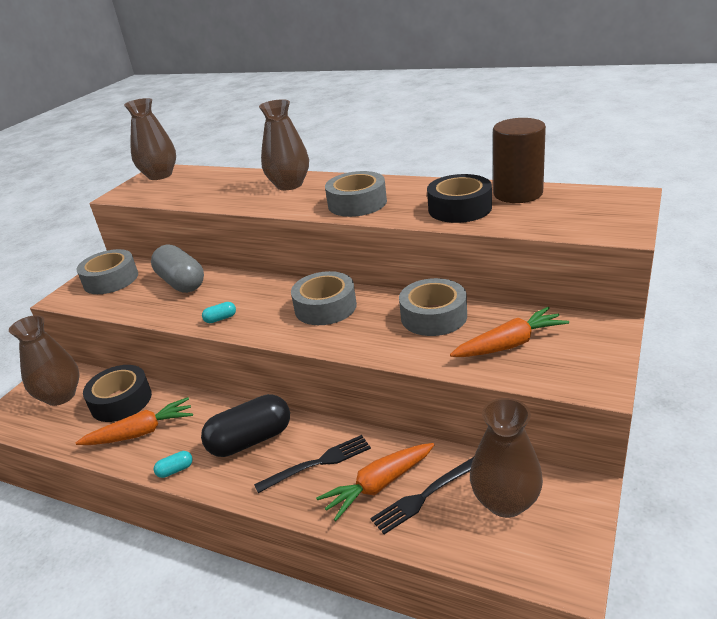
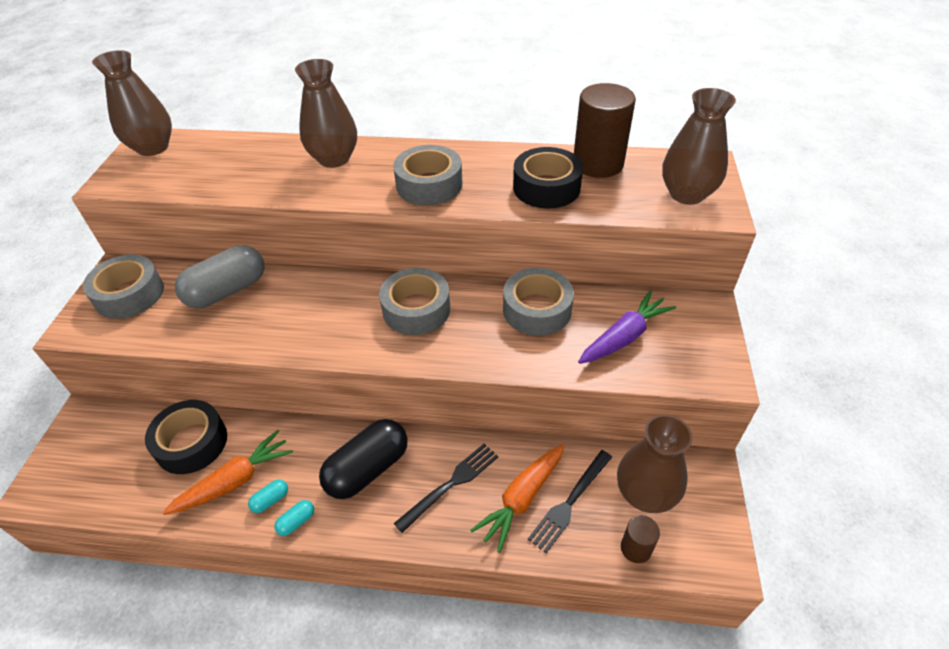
camera: 20 degrees left, 15 degrees up
brown vase [9,315,79,406] -> brown vase moved to [662,88,736,205]
grey capsule [151,244,204,293] -> grey capsule turned 75 degrees counterclockwise [175,245,264,308]
turquoise capsule [202,302,236,323] -> turquoise capsule moved to [248,479,288,513]
orange carrot [450,307,569,357] -> purple carrot [578,290,676,364]
none -> brown cylinder [621,515,660,563]

